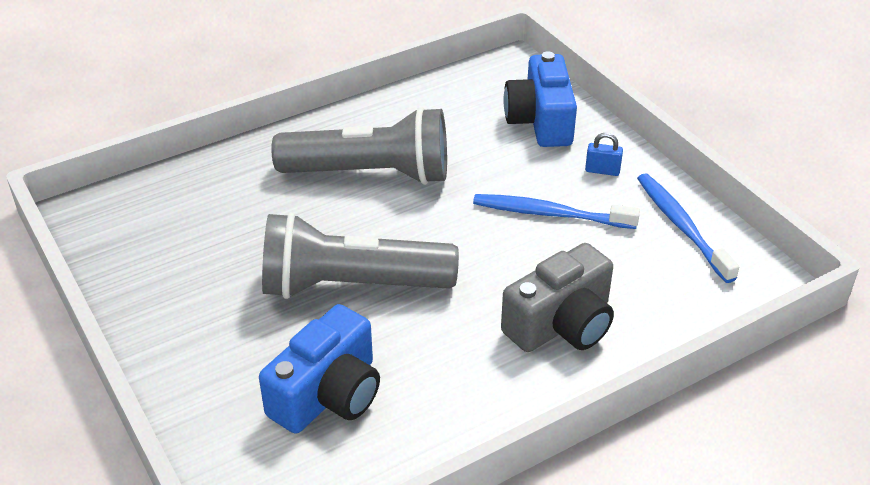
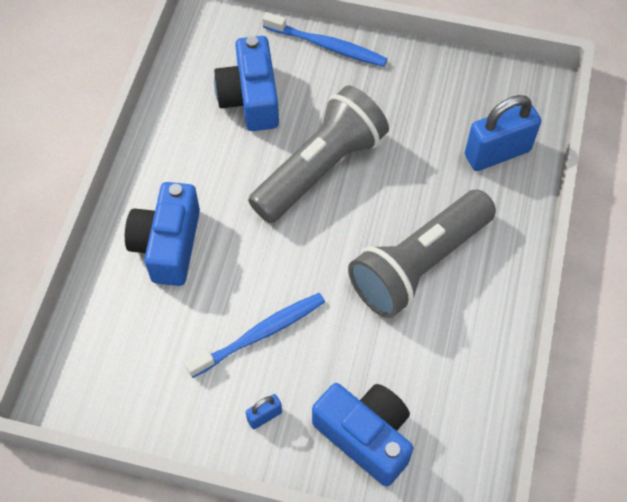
camera: 135 degrees right, 20 degrees up
grey camera [501,243,614,352] -> blue camera [125,182,200,286]
blue toothbrush [637,174,739,283] -> blue toothbrush moved to [262,12,388,67]
none -> blue padlock [465,95,541,171]

